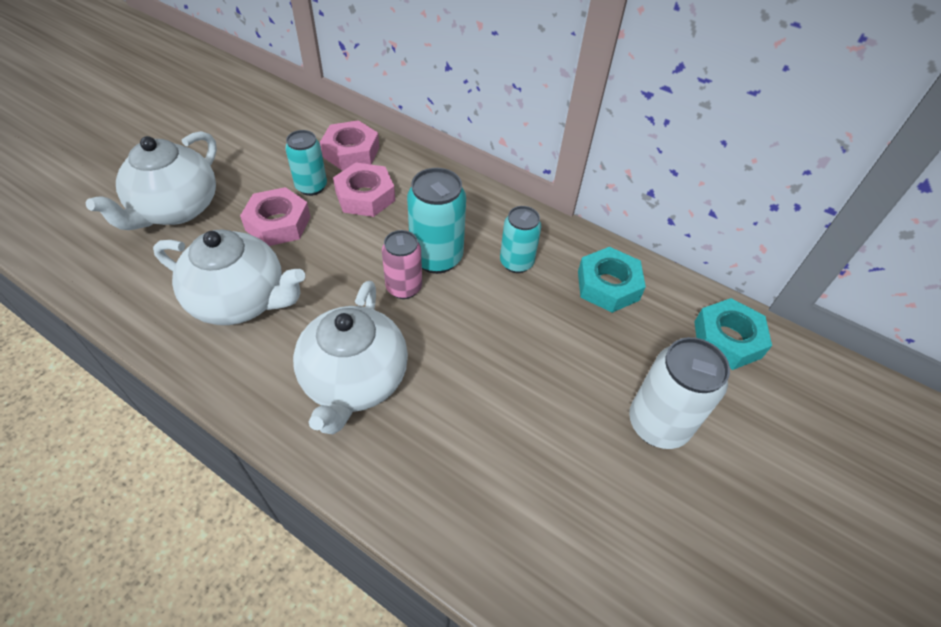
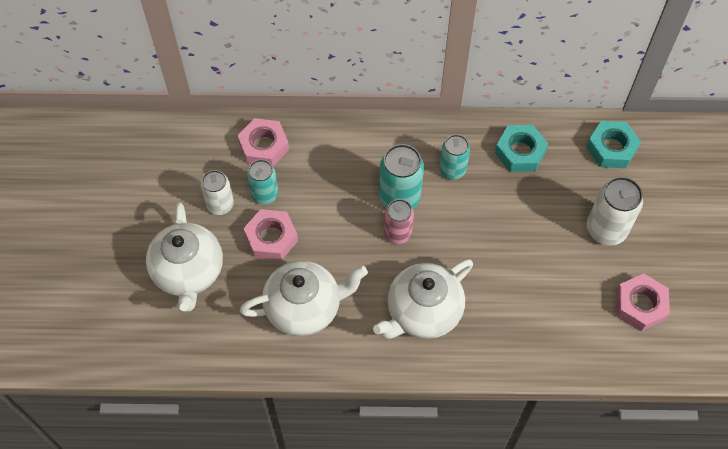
camera: 30 degrees left, 10 degrees up
white teapot [293,281,408,434] -> white teapot turned 75 degrees clockwise [373,259,473,339]
pink nut [333,162,395,217] -> pink nut moved to [616,274,670,331]
none -> white can [201,170,234,215]

